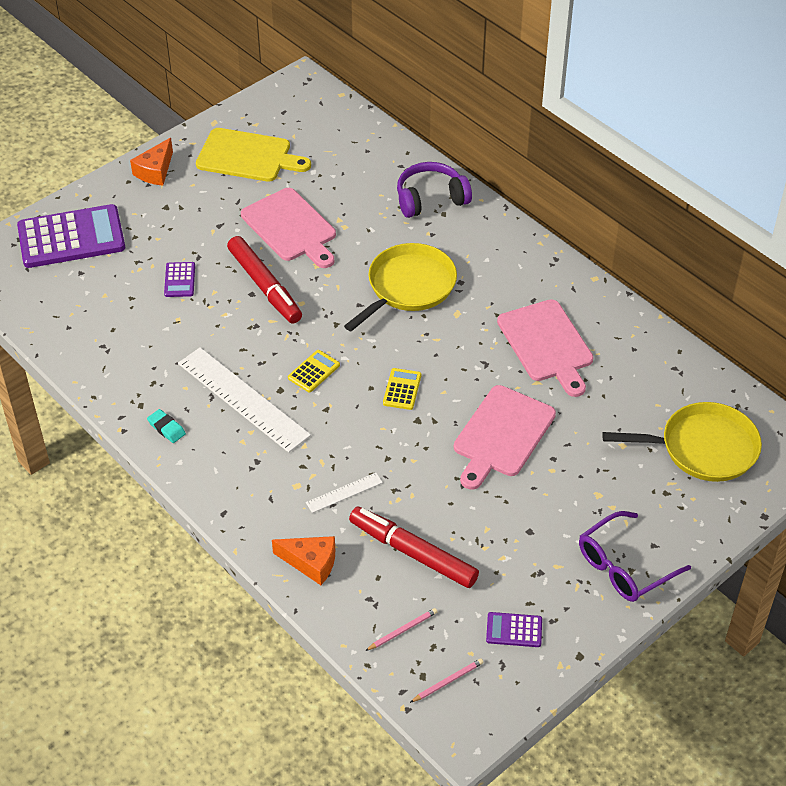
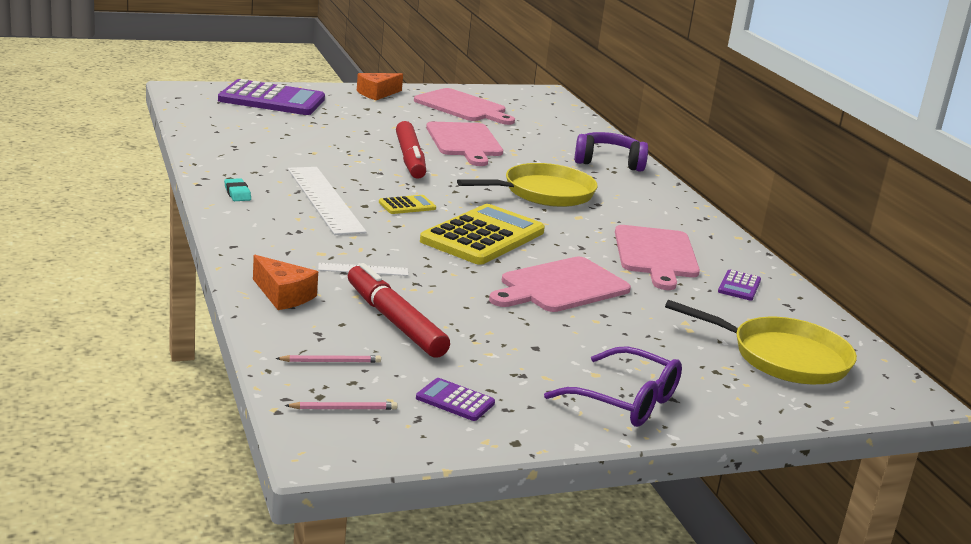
camera: 20 degrees right, 25 degrees down
purple calculator [164,262,195,297] -> purple calculator moved to [718,270,761,301]
yellow cutting board [196,128,311,182] -> pink cutting board [414,88,515,125]
yellow calculator [383,368,421,410] -> yellow calculator [420,204,545,265], size x2.26
purple glasses [579,511,691,602] -> purple glasses turned 135 degrees counterclockwise [544,346,682,427]

